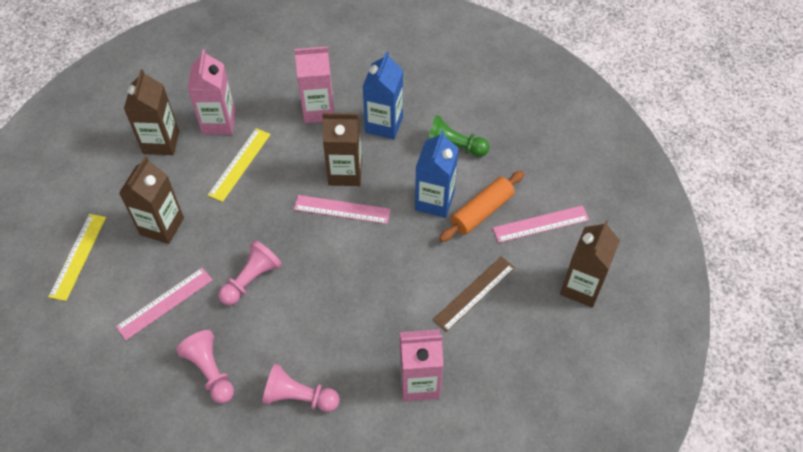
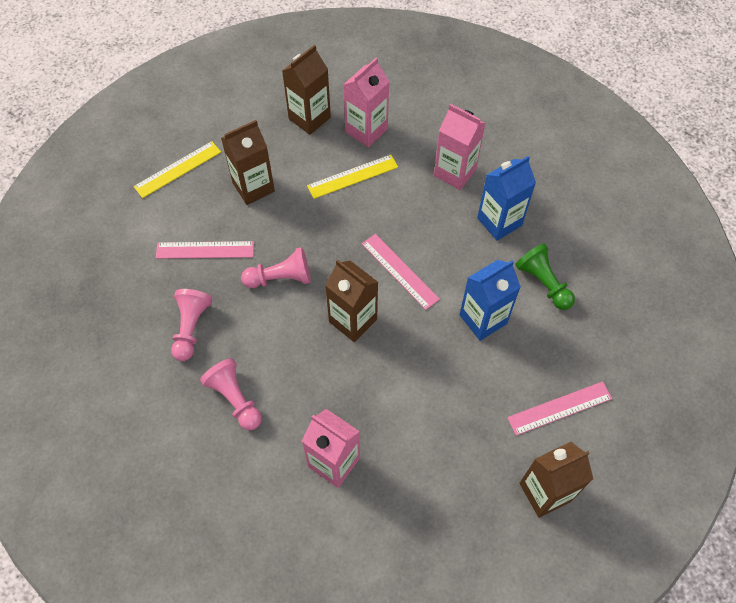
camera: 40 degrees right, 5 degrees up
brown carton [322,113,362,186] -> brown carton moved to [325,259,378,342]
brown ruler [433,256,515,332] -> none
orange rolling pin [439,171,524,242] -> none
pink ruler [493,205,589,243] -> pink ruler turned 45 degrees counterclockwise [507,381,612,436]

